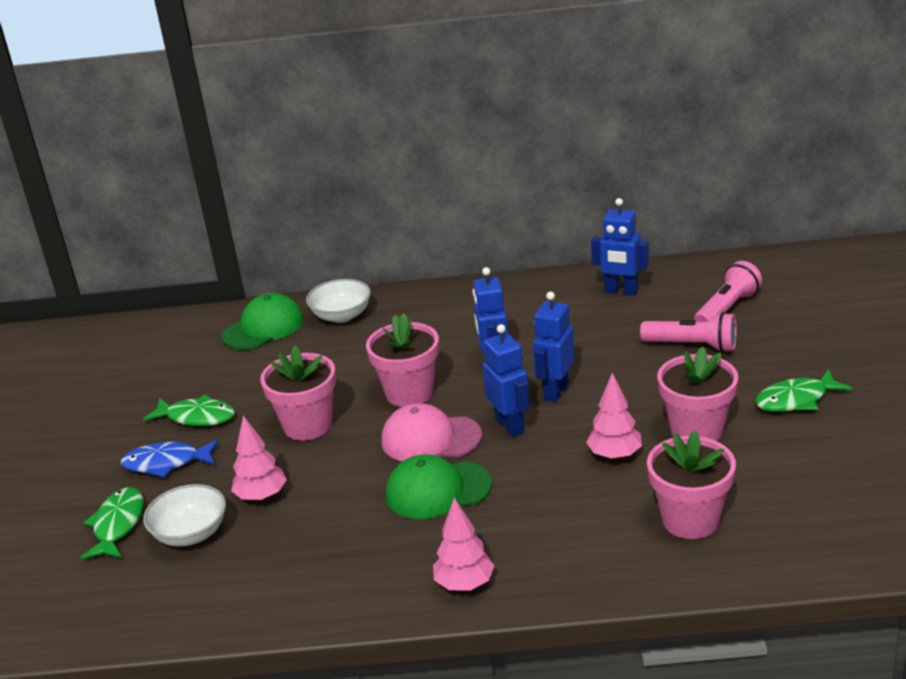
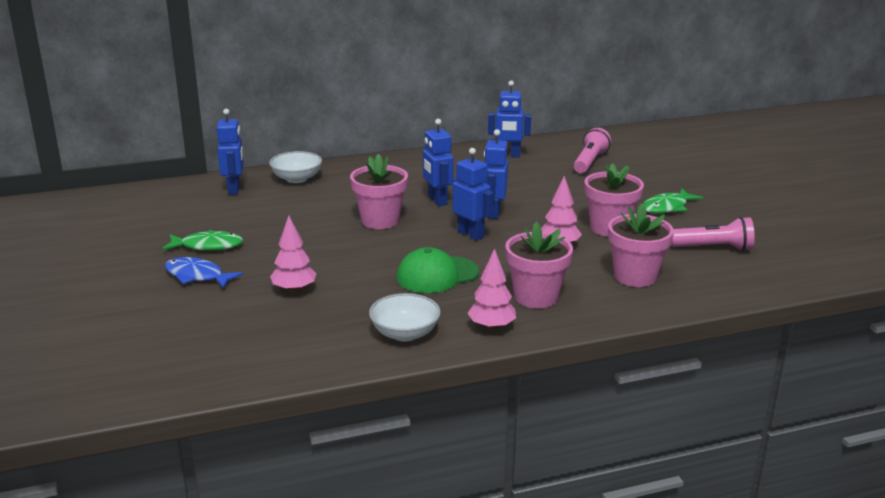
camera: 20 degrees left, 5 degrees down
green fish [80,487,144,559] -> none
blue fish [121,439,219,478] -> blue fish turned 45 degrees clockwise [165,257,243,289]
white bowl [143,484,226,546] -> white bowl moved to [369,293,441,341]
green cap [222,293,304,350] -> blue robot [217,109,244,194]
pink flower pot [260,346,336,441] -> pink flower pot moved to [505,222,573,308]
pink cap [381,403,482,461] -> none
pink flashlight [640,312,737,352] -> pink flashlight moved to [671,217,755,251]

